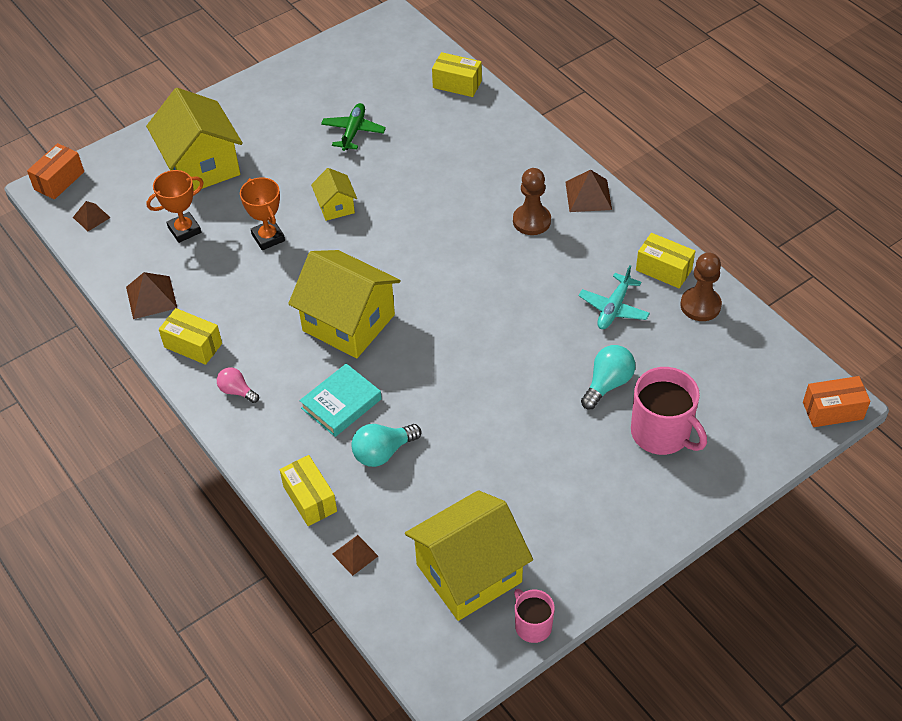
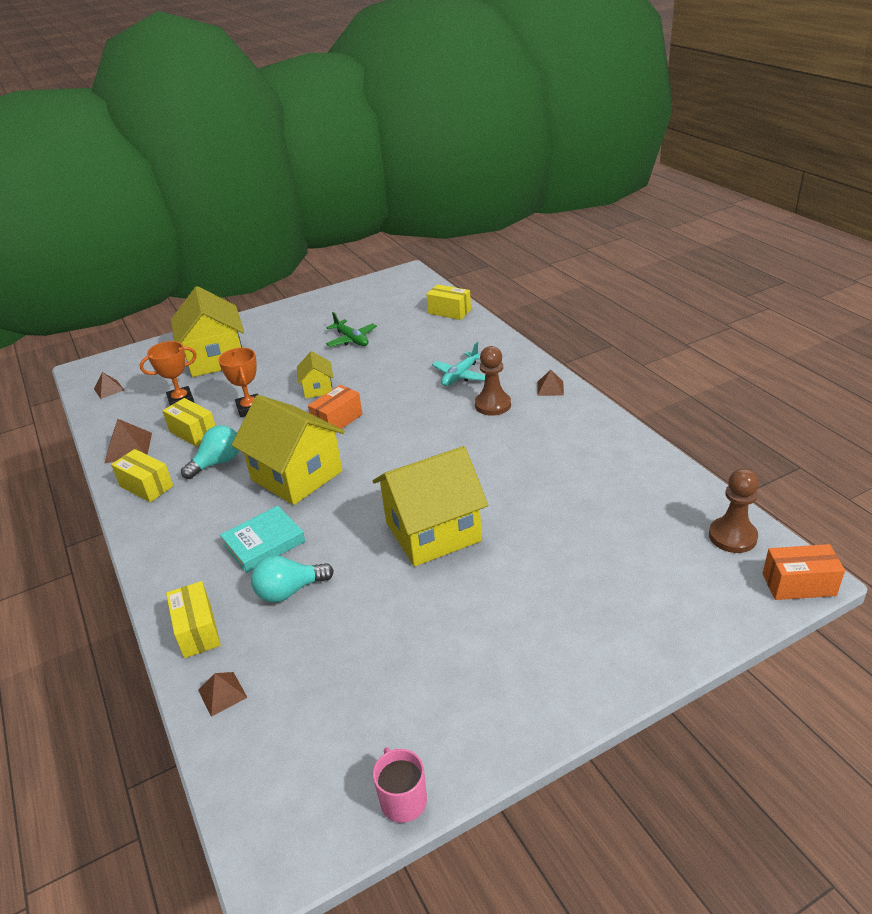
camera: 10 degrees right, 15 degrees down
orange box [27,143,84,200] -> orange box moved to [308,385,362,429]
pink light bulb [217,367,259,403] -> none
green plane [321,103,386,151] -> green plane turned 120 degrees clockwise [326,312,377,347]
yellow house [405,490,533,621] -> yellow house moved to [373,446,488,567]
brown pyramid [565,170,612,212] -> brown pyramid [538,370,564,396], size x0.64
turquoise plane [579,265,650,329] -> turquoise plane moved to [432,342,485,386]
turquoise light bulb [581,345,635,409] -> turquoise light bulb moved to [181,425,239,479]
pink mug [631,367,707,455] -> none
yellow box [636,233,695,289] -> yellow box moved to [162,398,216,447]
brown pawn [680,253,722,321] -> brown pawn moved to [709,468,759,553]

